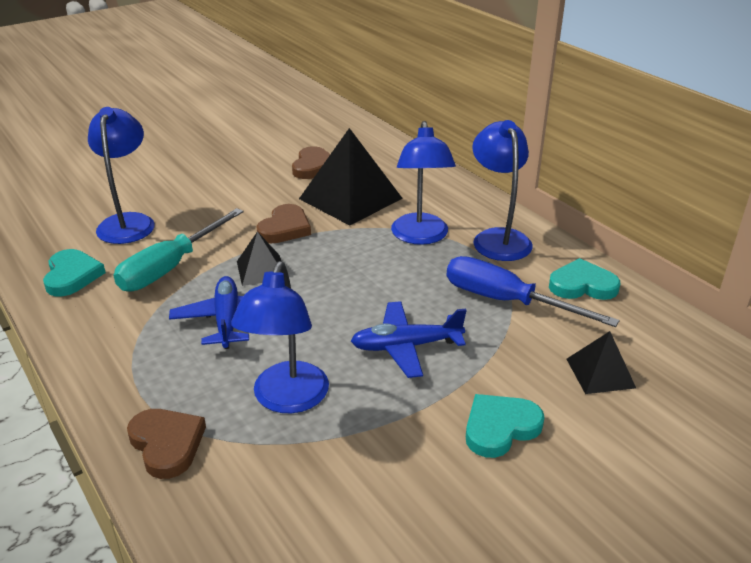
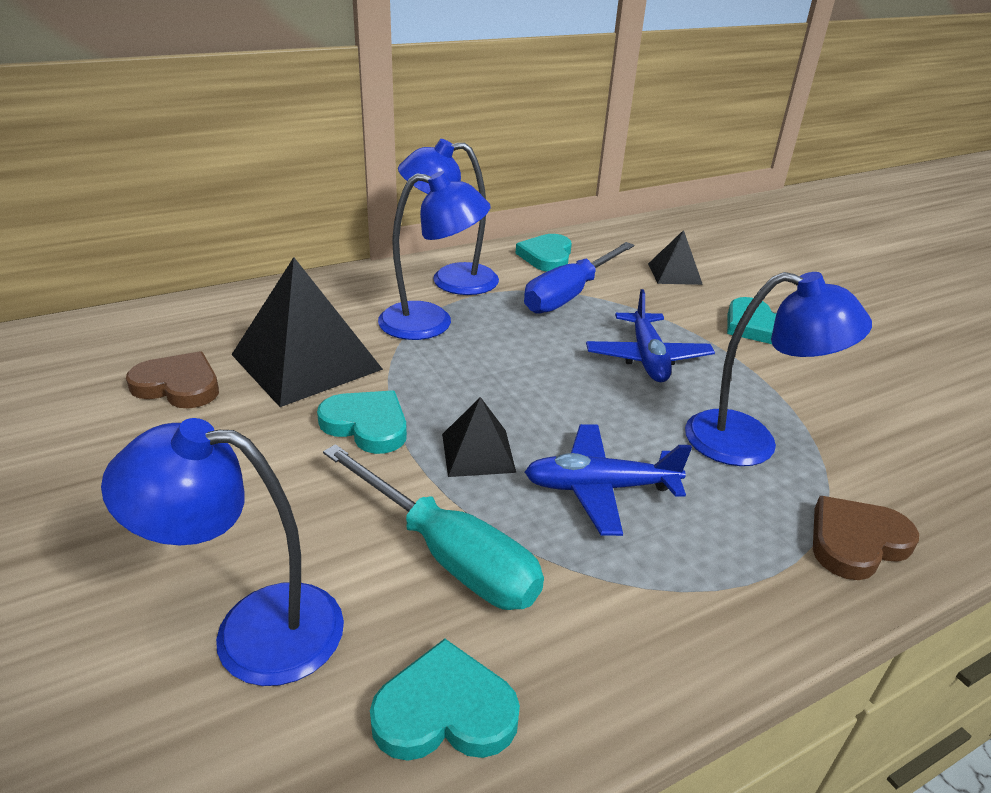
camera: 85 degrees left, 0 degrees up
brown heart [256,204,311,243] -> turquoise heart [317,390,407,454]

